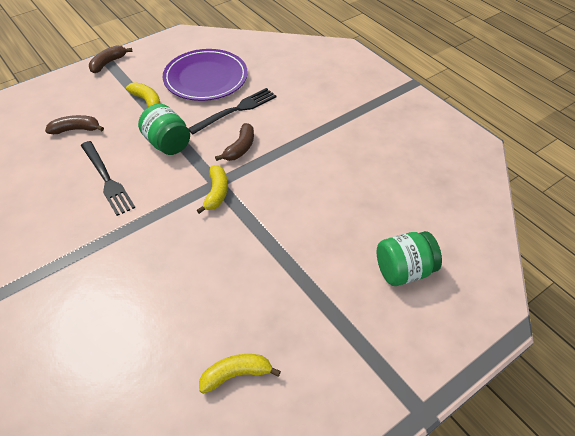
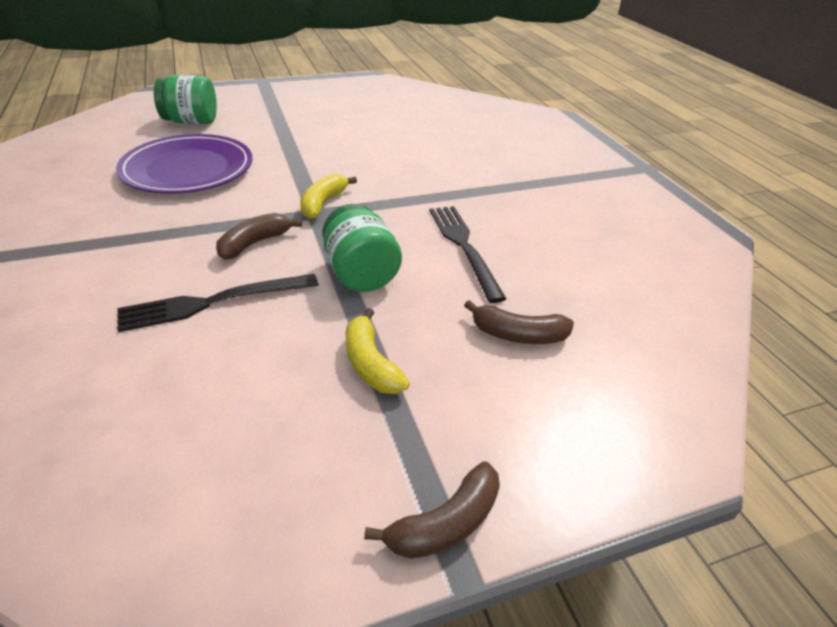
camera: 165 degrees left, 10 degrees down
purple plate [163,49,248,101] -> purple plate moved to [116,134,253,194]
yellow banana [199,354,281,394] -> none

